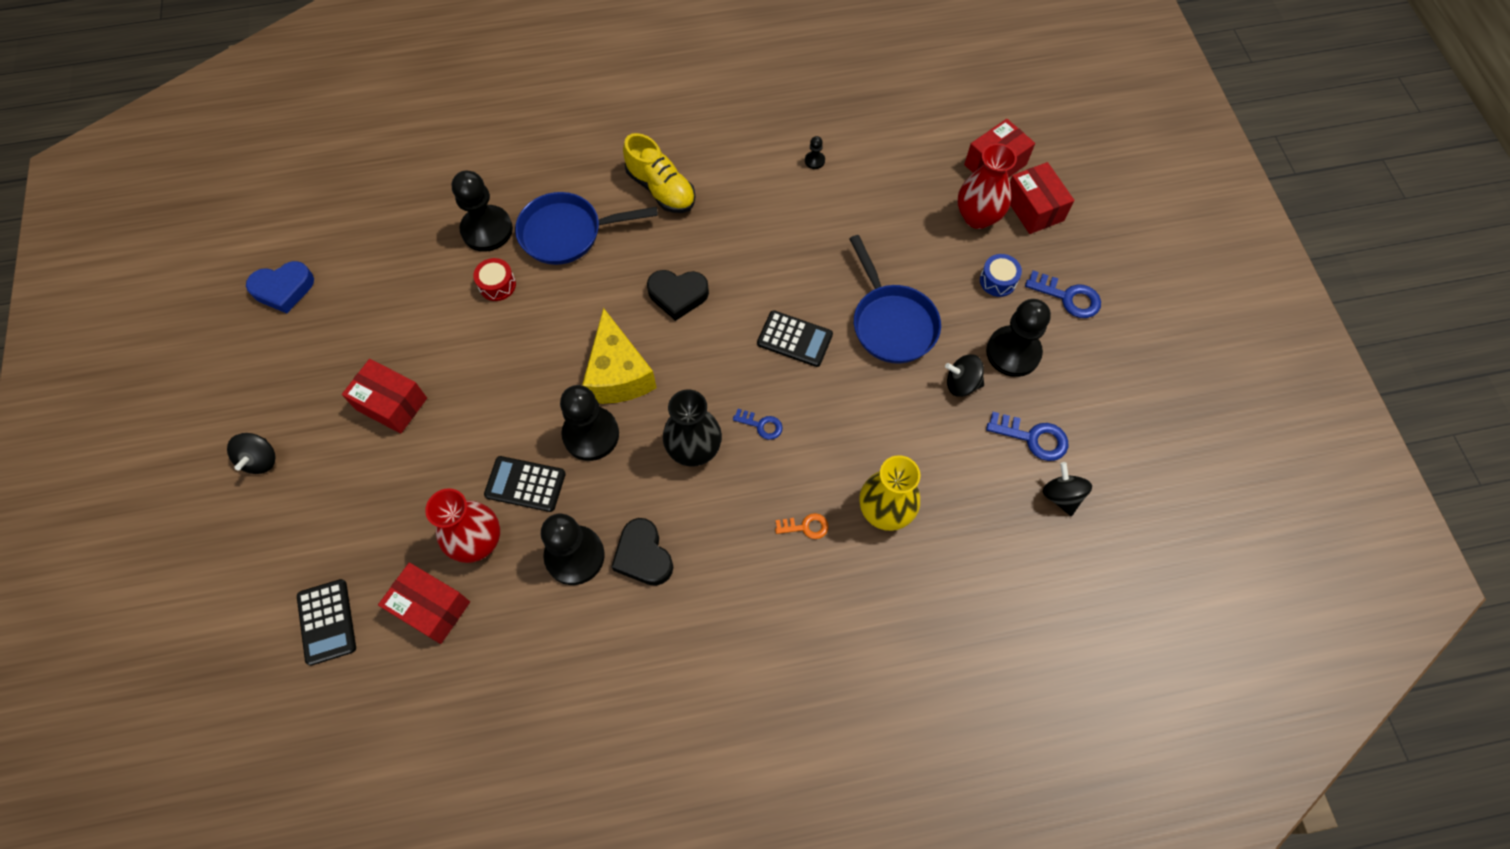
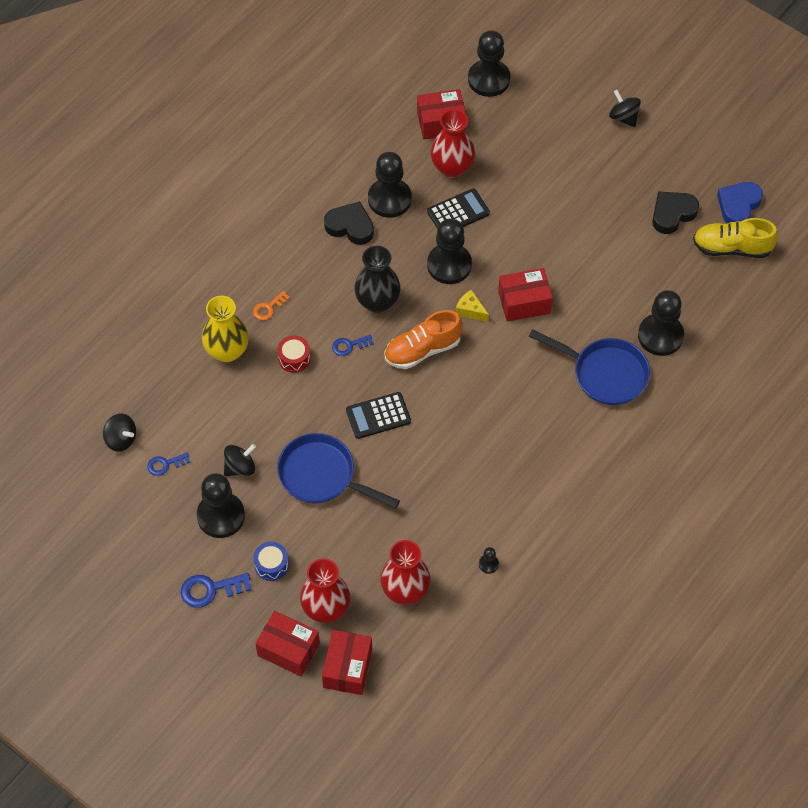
camera: 140 degrees right, 5 degrees down
black calculator [297,579,356,666] -> black pawn [468,31,510,97]
red box [342,359,427,434] -> red box moved to [498,268,553,322]
red drum [473,258,516,301] -> red drum moved to [277,335,310,373]
blue pan [515,192,658,265] -> blue pan turned 75 degrees clockwise [529,329,650,405]
yellow cheese [582,308,657,404] -> yellow cheese [456,290,489,322], size x0.46
yellow shoe [623,133,696,213] -> yellow shoe moved to [693,218,778,258]
black heart [647,270,709,321] -> black heart moved to [652,191,699,234]
blue key [986,412,1068,461] -> blue key [147,453,190,476], size x0.63
none -> red vase [380,540,431,604]
none -> orange shoe [385,310,463,369]

